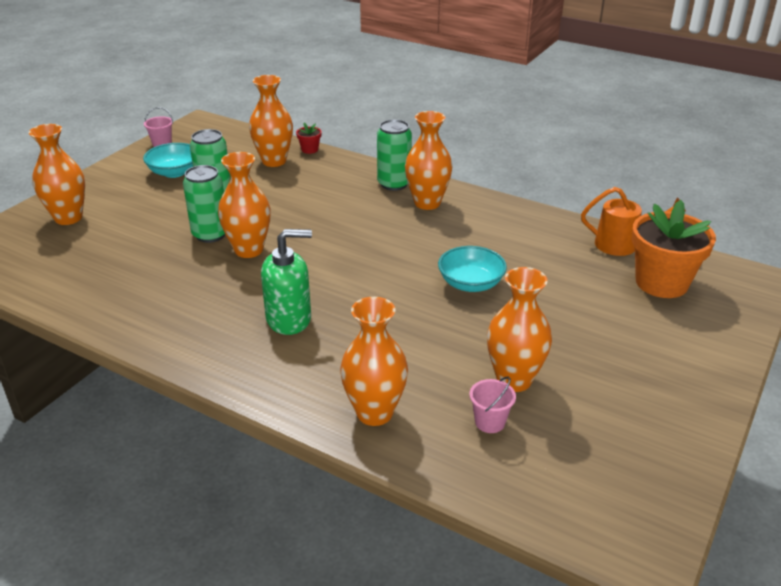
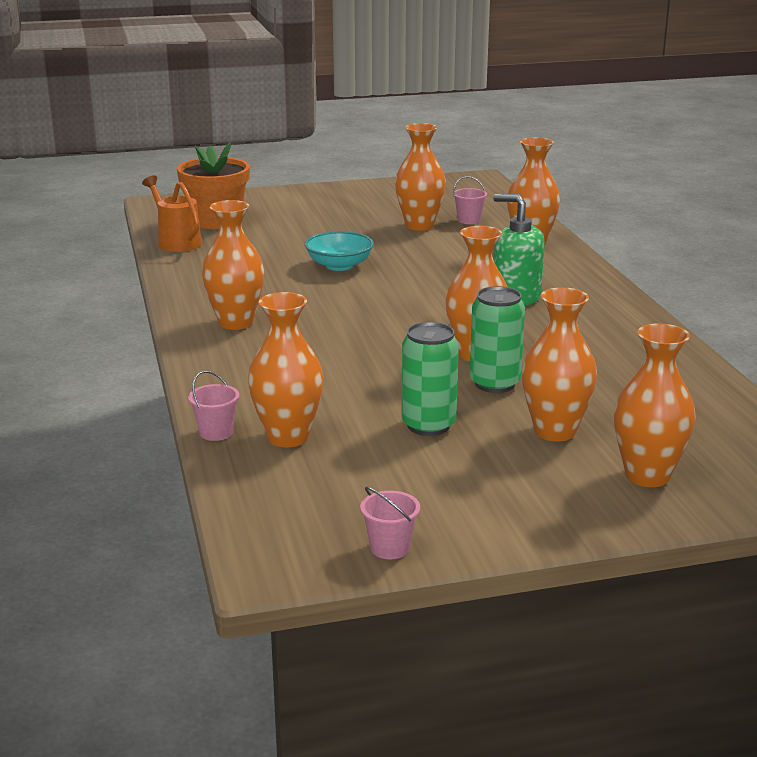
camera: 135 degrees left, 10 degrees down
turquoise bowl [143,143,193,178] -> none
red flower pot [296,122,322,154] -> pink bucket [188,371,240,441]
green can [377,119,412,191] -> none
none -> orange vase [522,288,597,441]

